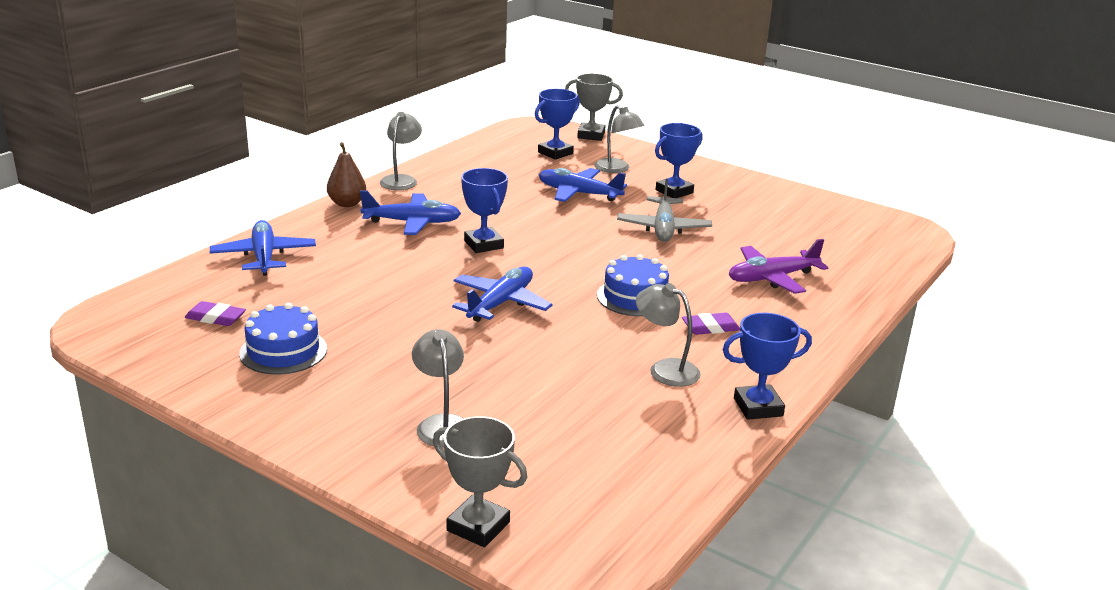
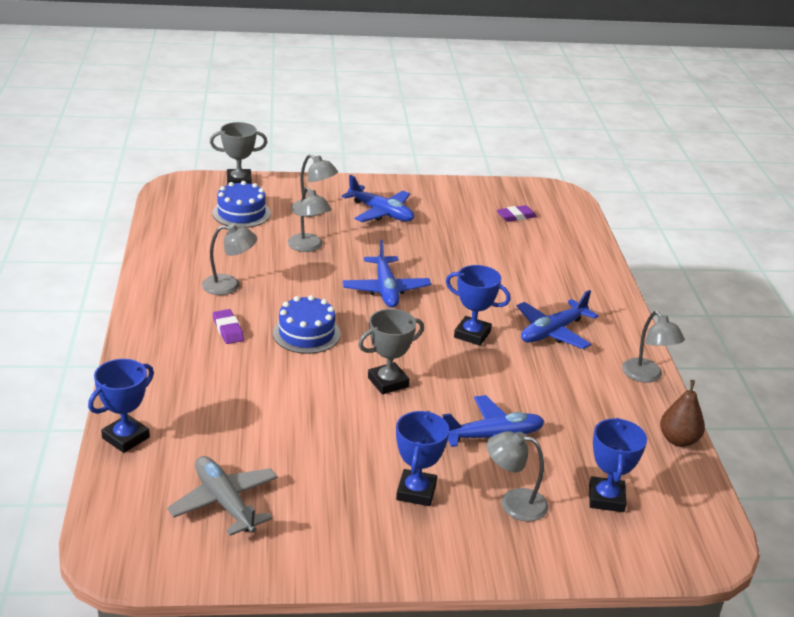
camera: 140 degrees right, 5 degrees up
blue plane [210,220,316,276] -> blue plane moved to [342,175,414,222]
blue cake [239,303,327,375] -> blue cake moved to [213,181,271,228]
brown pear [327,142,366,207] -> brown pear moved to [660,380,705,447]
grey trophy [565,73,623,141] -> grey trophy moved to [358,309,424,394]
grey plane [617,179,712,242] -> grey plane moved to [167,456,278,536]
purple eraser [682,312,740,335] -> purple eraser turned 60 degrees counterclockwise [213,309,244,344]
blue trophy [723,313,812,420] -> blue trophy moved to [88,359,154,453]
purple plane [729,239,829,294] -> none
none -> grey lamp [288,187,332,252]

